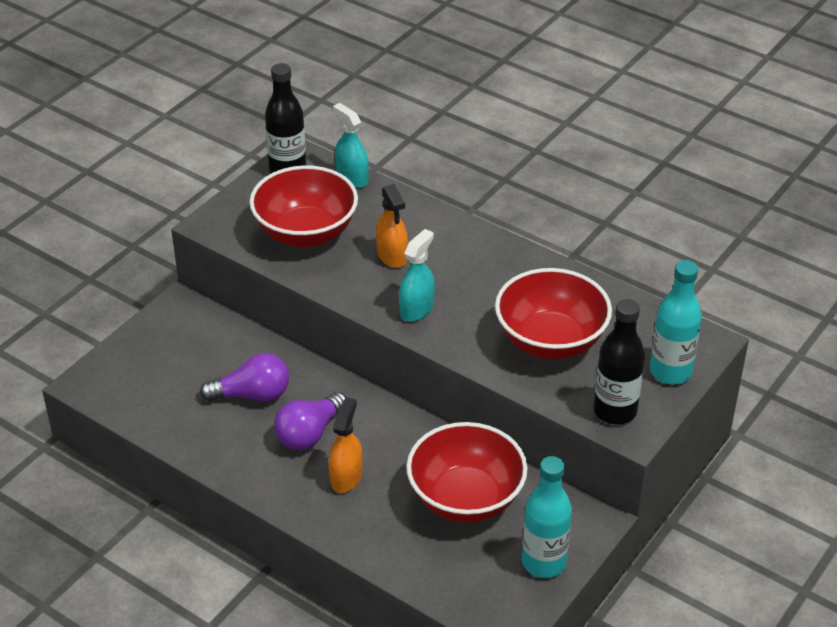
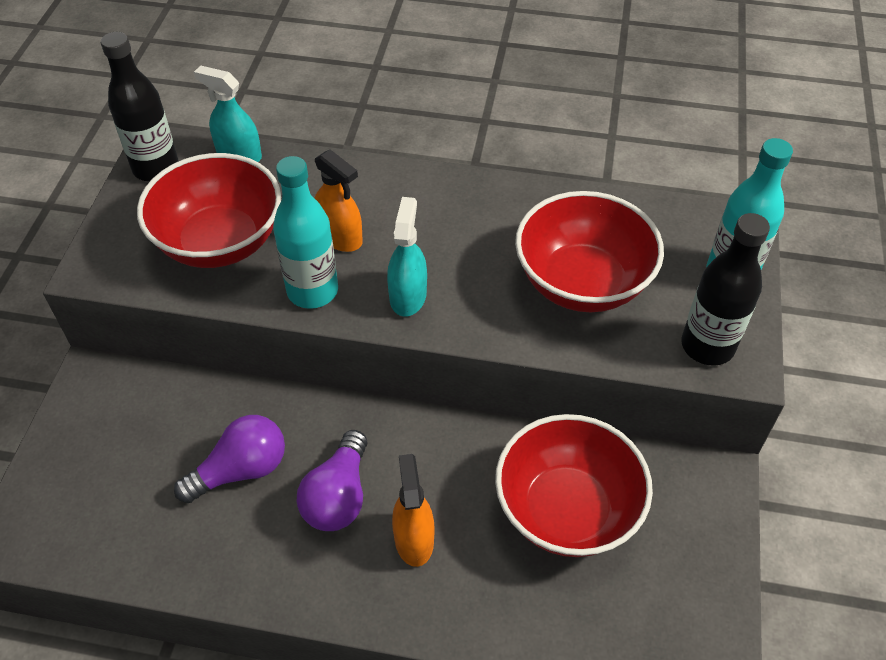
camera: 25 degrees left, 10 degrees up
turquoise bottle [522,456,572,578] -> turquoise bottle moved to [273,156,338,309]

